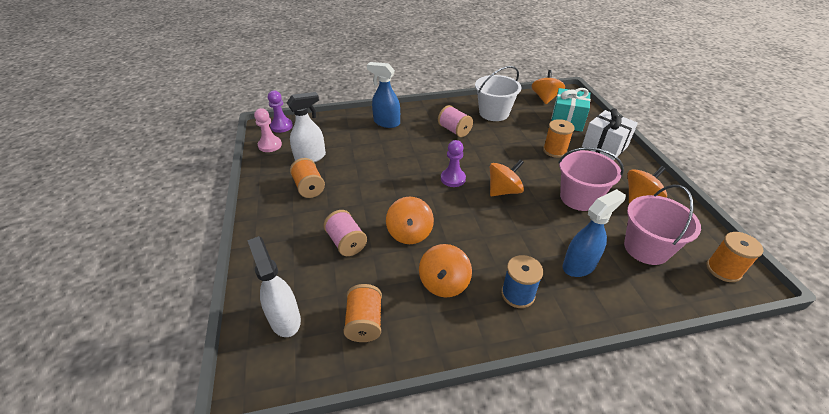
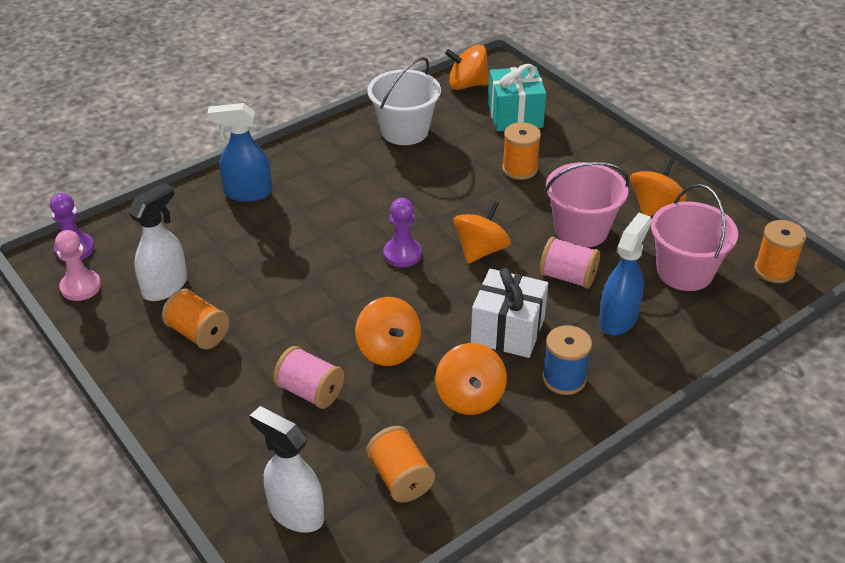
camera: 25 degrees left, 0 degrees up
pink spool [438,105,473,137] -> pink spool moved to [539,237,600,289]
orange spinning top [531,70,565,104] -> orange spinning top turned 75 degrees counterclockwise [445,44,489,90]
white gift [582,108,638,160] -> white gift moved to [471,268,548,358]

